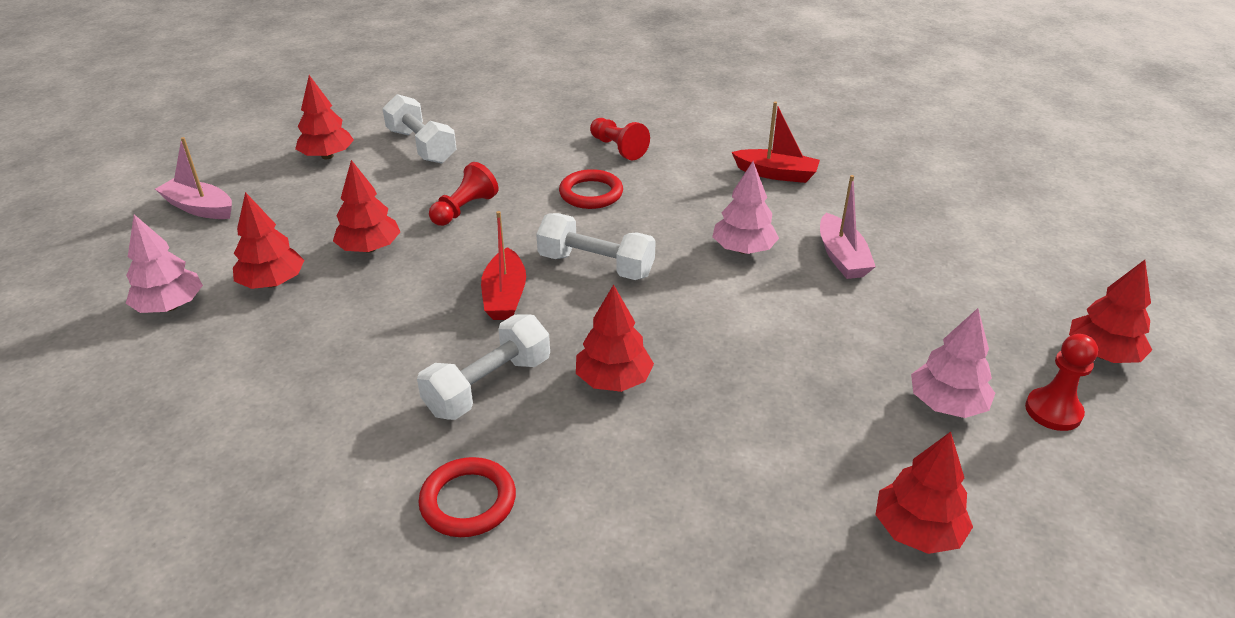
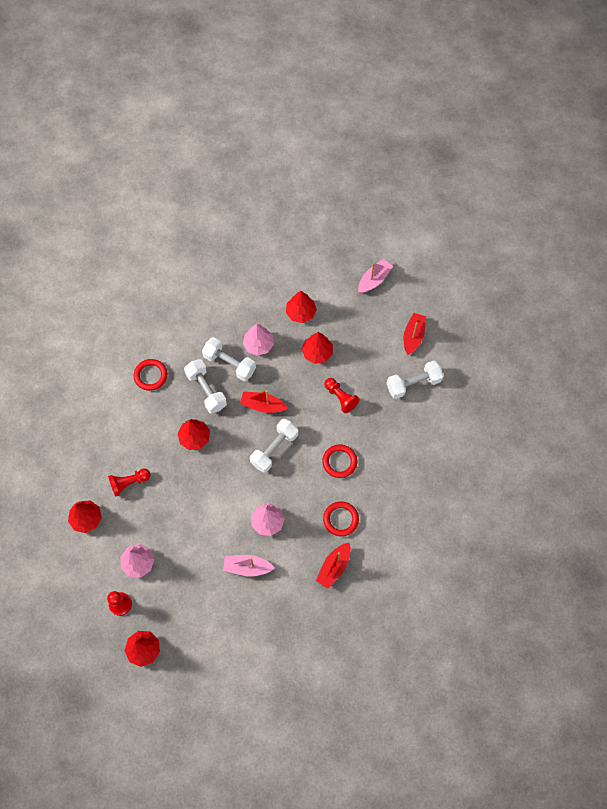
camera: 105 degrees right, 30 degrees up
pink tree [126,215,203,313] -> pink tree moved to [243,324,274,356]
red tree [295,75,354,159] -> red boat [404,313,426,355]
red pawn [590,118,650,160] -> red pawn moved to [108,468,150,497]
none -> white dumbbell [202,337,256,381]
none -> red ring [323,501,359,536]

